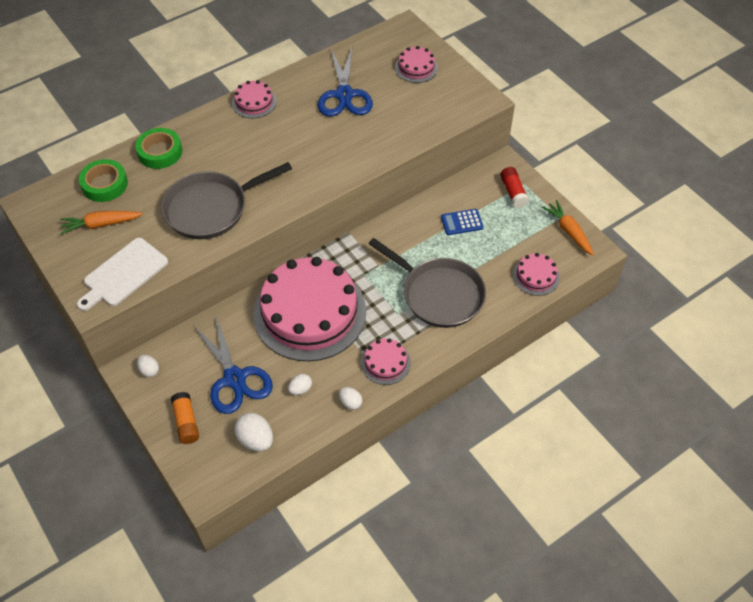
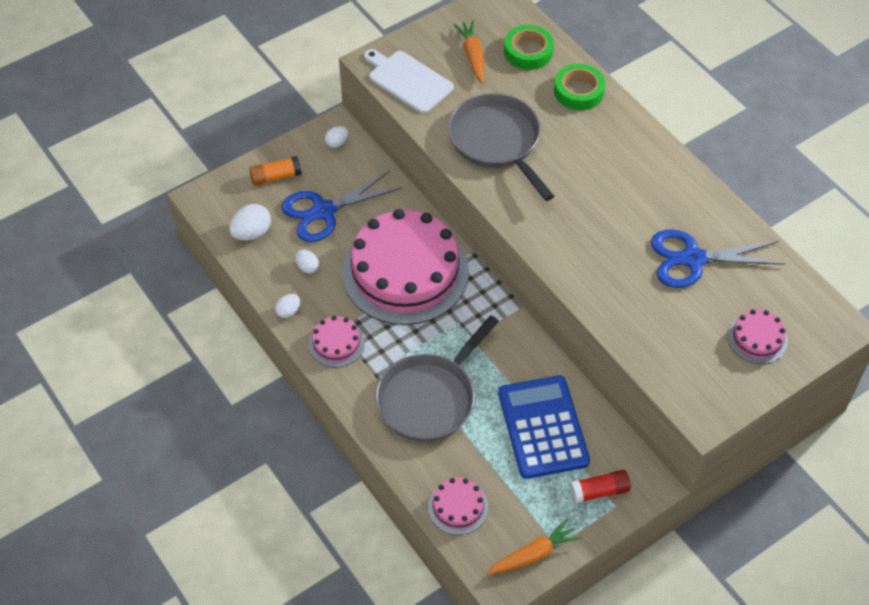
camera: 90 degrees right, 0 degrees up
pink cake [232,80,277,118] -> none
blue calculator [441,209,483,235] -> blue calculator [498,375,590,479], size x2.11

